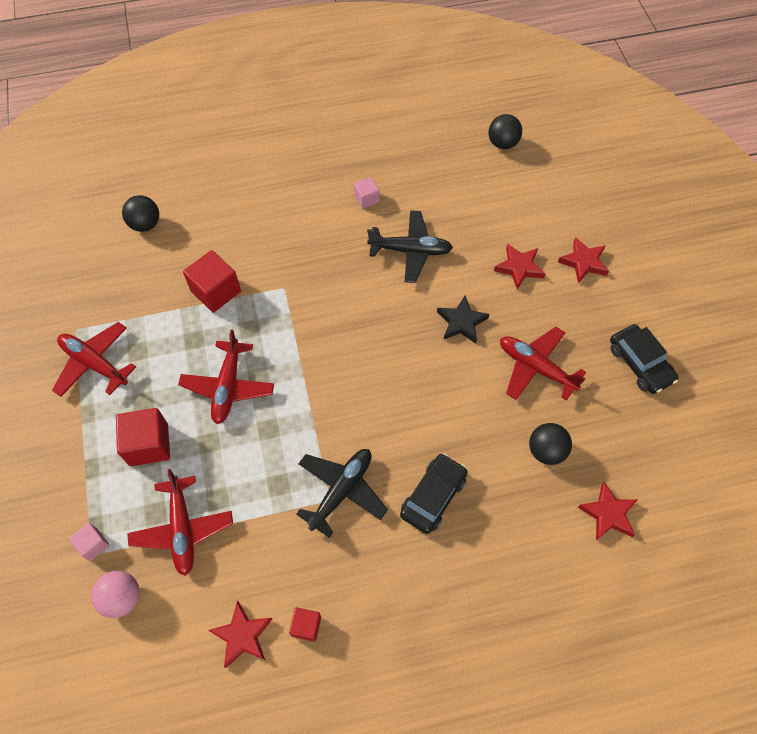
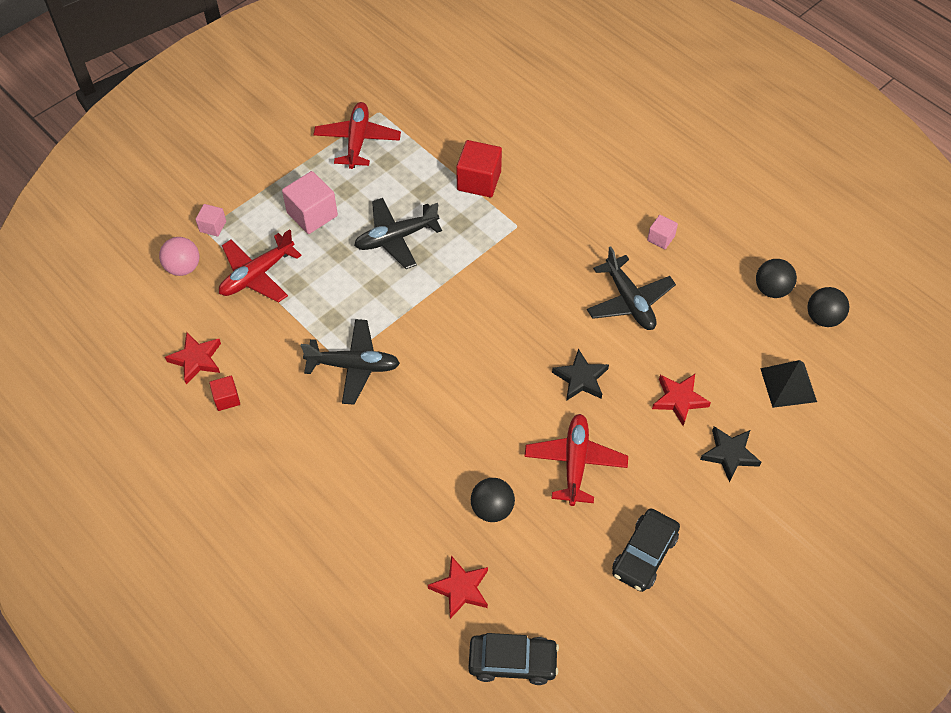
camera: 60 degrees right, 5 degrees down
red cube [116,408,170,466] -> pink cube [282,171,338,234]
black ball [122,195,159,232] -> black ball moved to [756,259,797,298]
red plane [178,330,274,424] -> black plane [354,198,442,269]
black car [400,453,468,534] -> black car moved to [468,633,559,685]
red star [558,237,609,283] -> black star [700,426,762,483]
none -> black pyramid [760,360,817,408]

